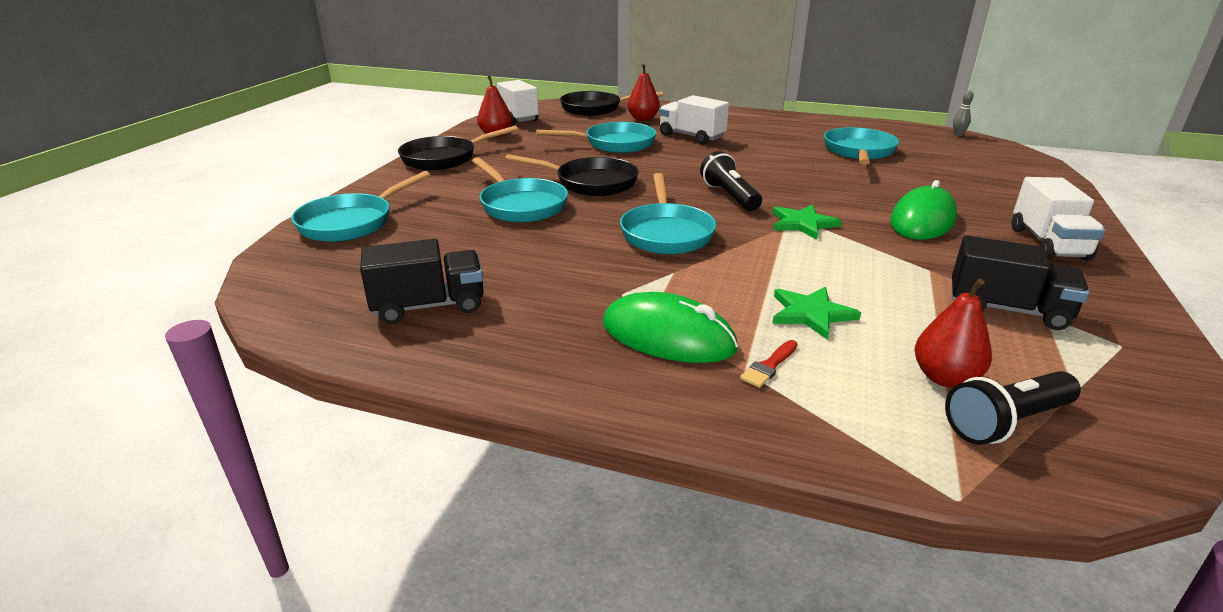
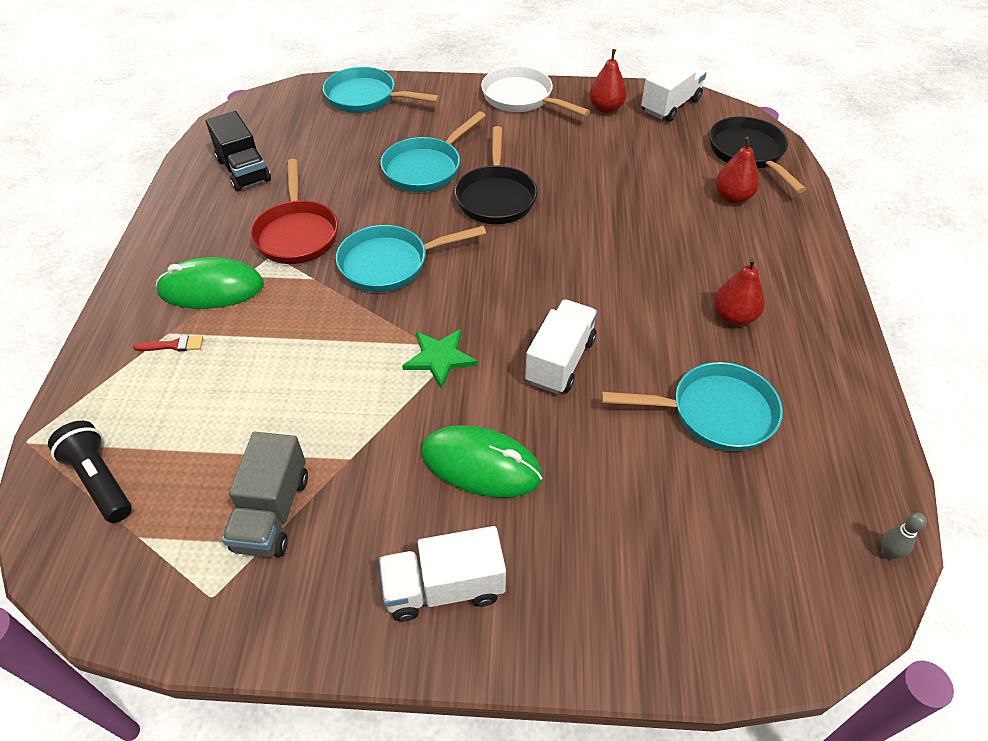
camera: 75 degrees right, 20 degrees up
black pan [398,126,518,170] -> white pan [481,66,590,116]
turquoise pan [536,122,656,153] -> none
green mouse [603,292,738,363] -> green mouse turned 75 degrees clockwise [156,257,264,309]
white truck [659,95,729,144] -> white truck moved to [525,300,598,394]
black flashlight [700,151,762,211] -> none
red brush [740,340,798,388] -> red brush turned 150 degrees clockwise [133,335,203,351]
green star [772,287,861,340] -> none
red pear [915,279,992,387] -> red pear moved to [714,258,765,326]
black truck [951,235,1089,330] -> grey truck [222,432,308,557]
none -> red pan [250,159,338,264]

